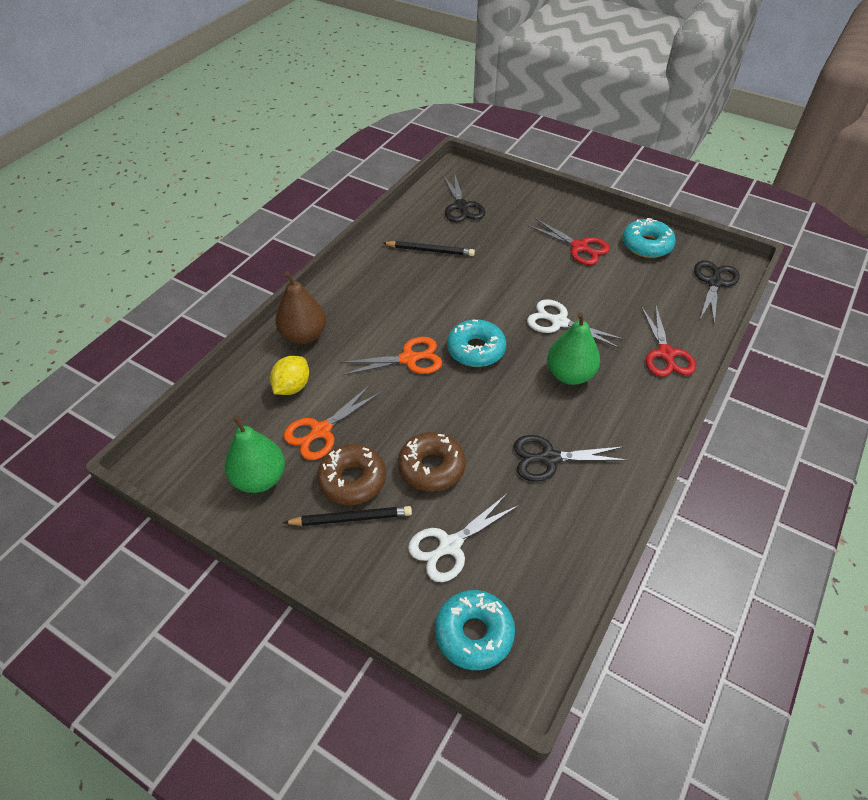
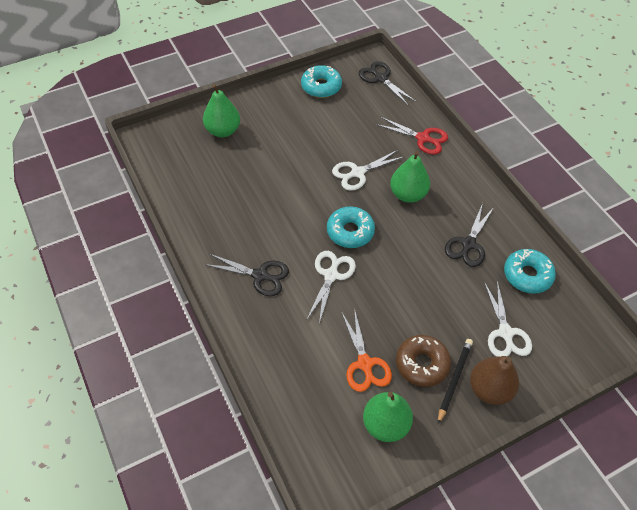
camera: 60 degrees left, 5 degrees up
yellow lemon [270,356,309,395] -> none
brown pear [275,272,326,344] -> brown pear moved to [470,356,519,405]
orange scissors [339,337,442,375] -> white scissors [307,251,356,324]
black pencil [383,241,475,256] -> none
brown donut [398,432,466,492] -> none
turquoise donut [435,590,515,670] -> turquoise donut moved to [504,249,556,294]
black scissors [443,172,485,222] -> black scissors moved to [204,254,289,296]
red scissors [527,218,610,265] -> none
none -> green pear [203,84,240,137]

